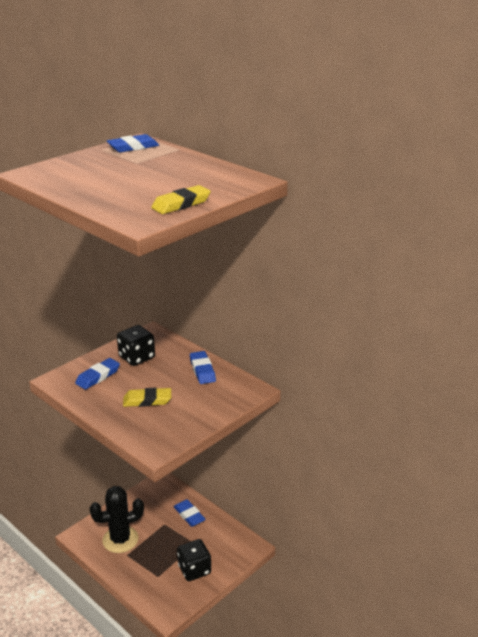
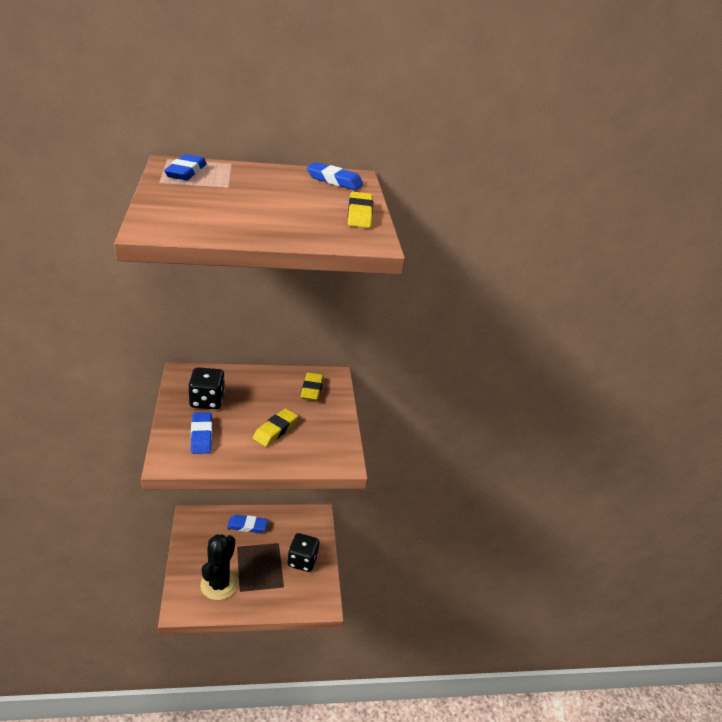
camera: 55 degrees left, 5 degrees up
blue eraser [190,351,216,384] -> blue eraser moved to [307,162,364,190]
none -> yellow eraser [301,372,324,401]

